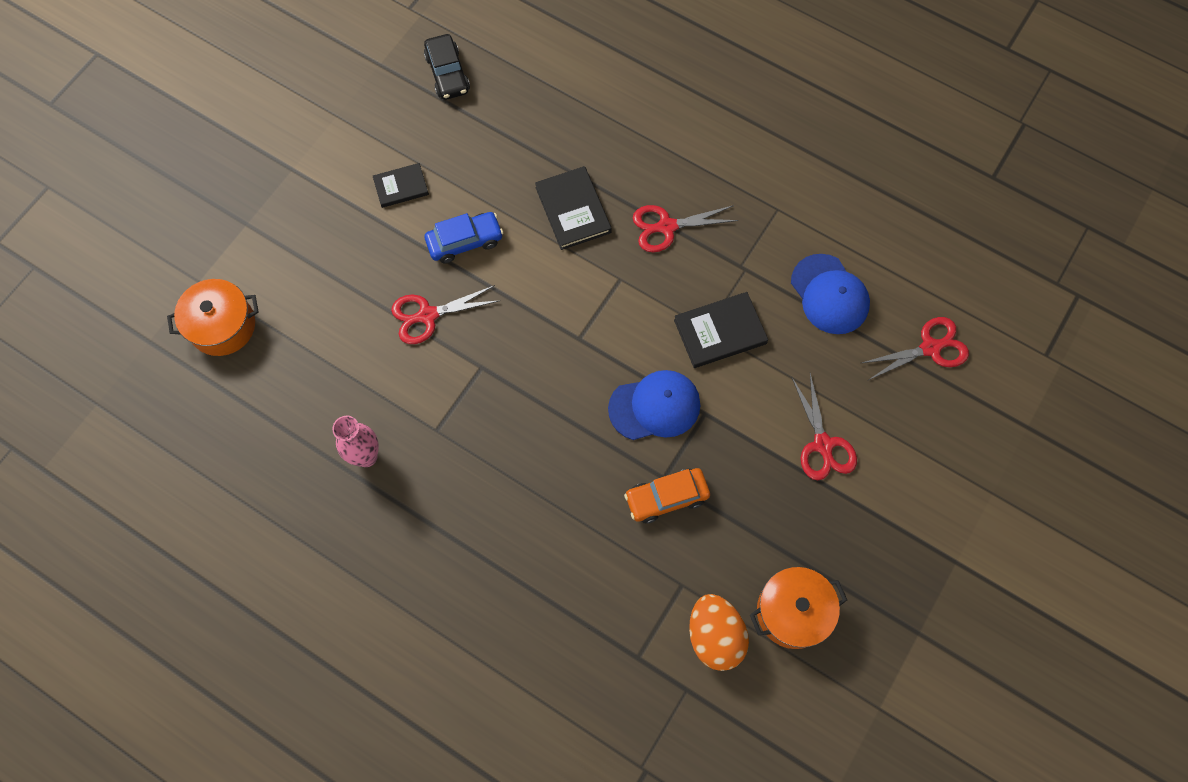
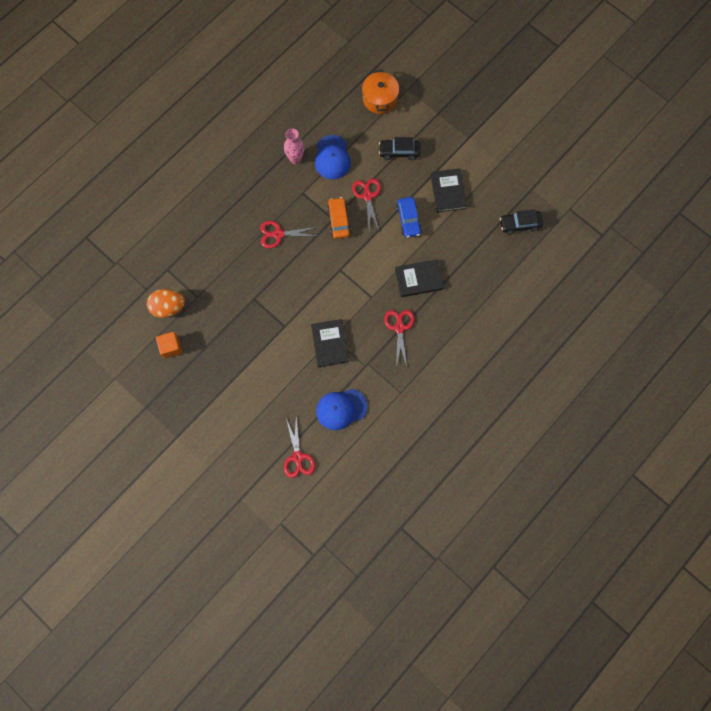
camera: 100 degrees right, 5 degrees up
black book [373,163,429,208] -> black book [431,168,467,213], size x1.54
blue cap [608,370,700,440] -> blue cap moved to [315,135,351,179]
orange car [624,468,710,523] -> orange car moved to [327,197,351,239]
orange pot [750,567,847,649] -> orange cube [156,332,182,359]
red scissors [792,373,857,480] -> red scissors moved to [260,221,317,248]
none -> black car [379,137,420,160]

